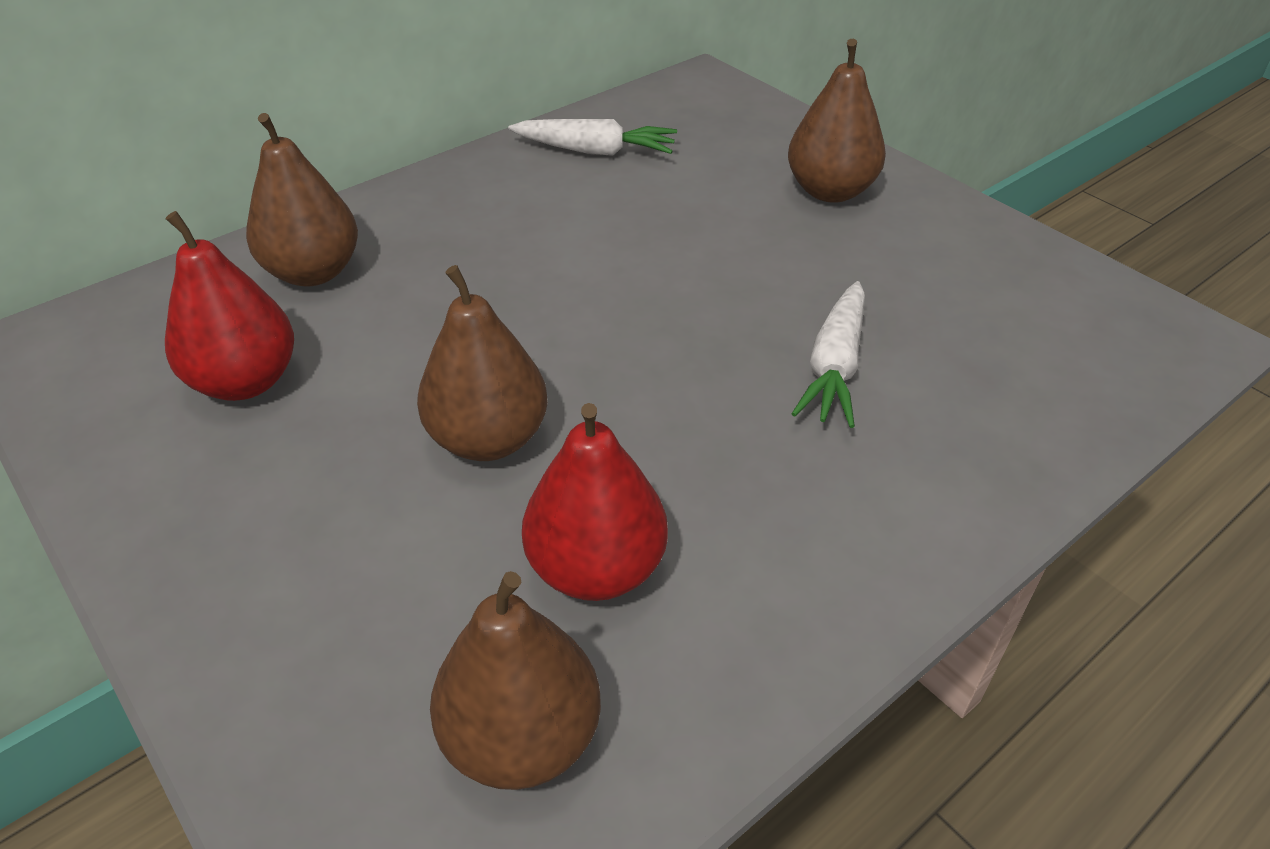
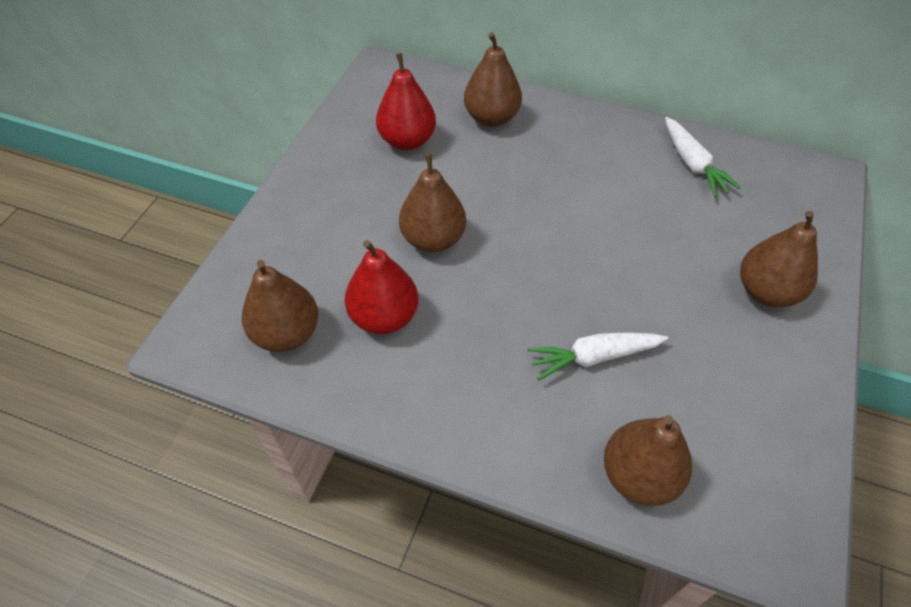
camera: 60 degrees right, 10 degrees up
none -> brown pear [604,415,692,506]

